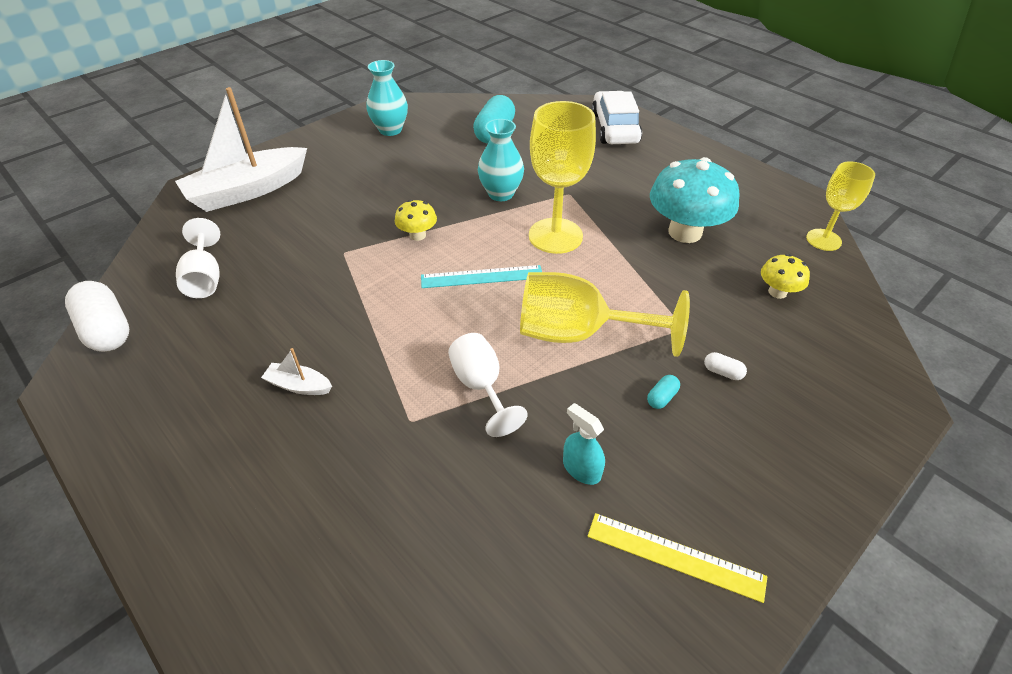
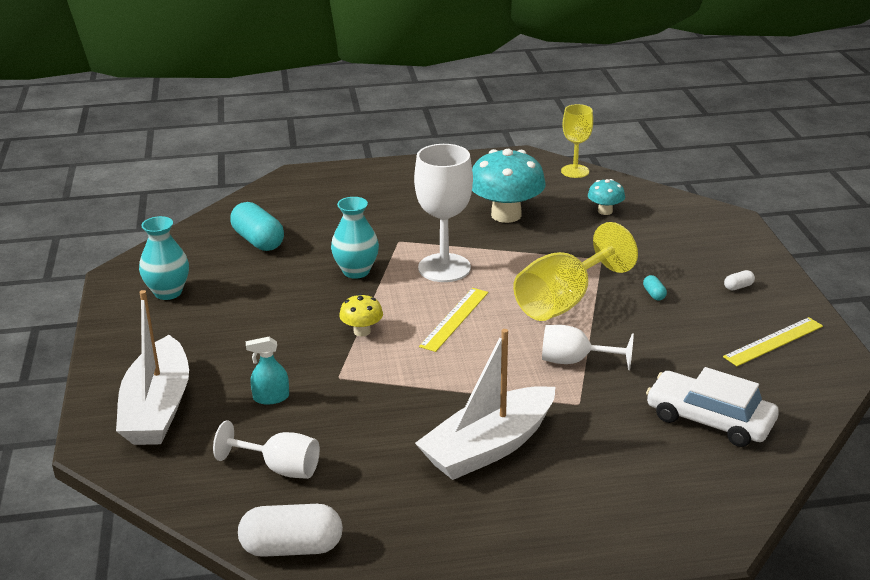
camera: 55 degrees left, 15 degrees down
white boat [261,348,332,395] -> white boat [415,329,555,480], size x2.38
turquoise ruler [421,265,542,288] -> yellow ruler [419,288,488,352]
yellow goblet [529,101,596,254] -> white goblet [414,144,473,282]
turquoise spray bottle [563,403,605,485] -> turquoise spray bottle moved to [246,337,289,405]
white car [591,91,642,144] -> white car moved to [646,367,779,447]
white capsule [704,352,747,380] -> white capsule moved to [724,270,755,291]
yellow mushroom [761,254,810,299] -> turquoise mushroom [588,179,625,215]

